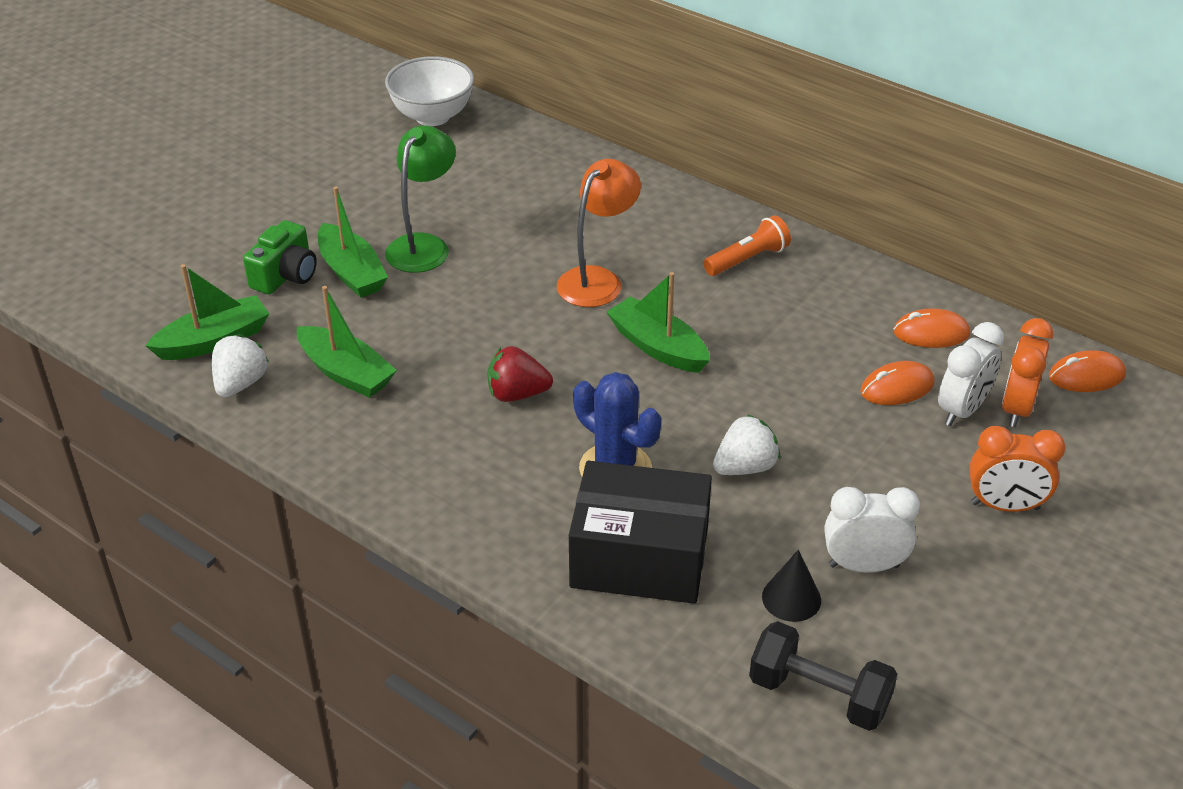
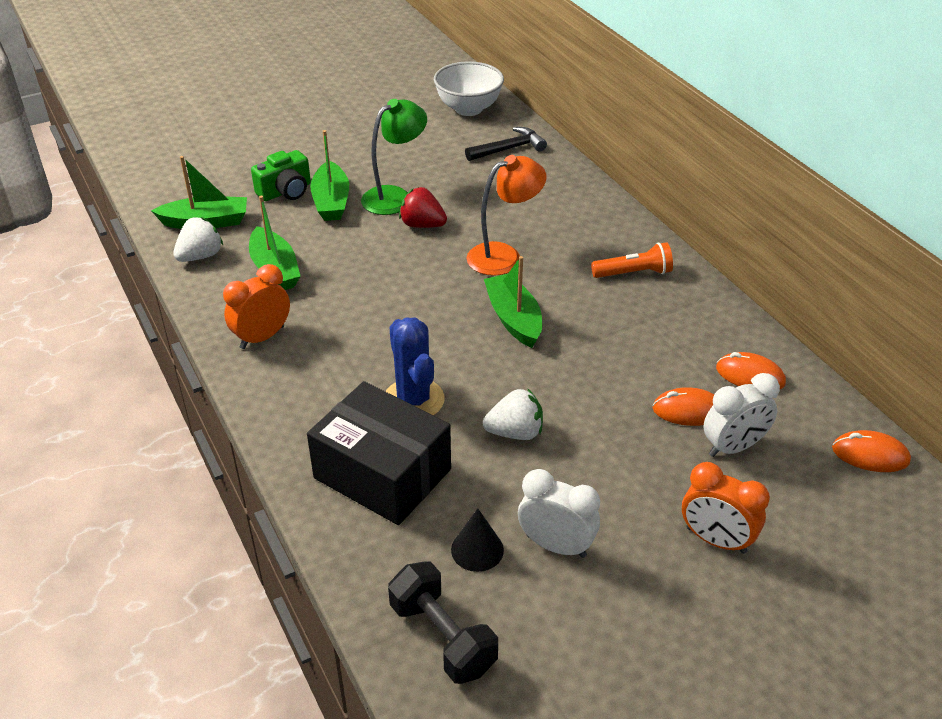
camera: 25 degrees right, 0 degrees up
red strawberry [487,346,553,402] -> red strawberry moved to [399,187,447,228]
orange clock [1002,318,1054,427] -> orange clock moved to [223,264,290,349]
none -> black hammer [465,127,547,161]

